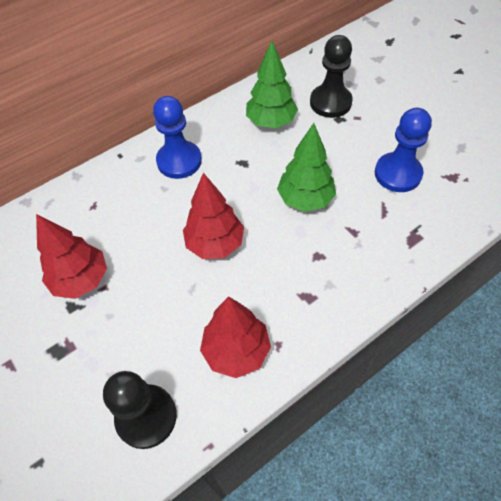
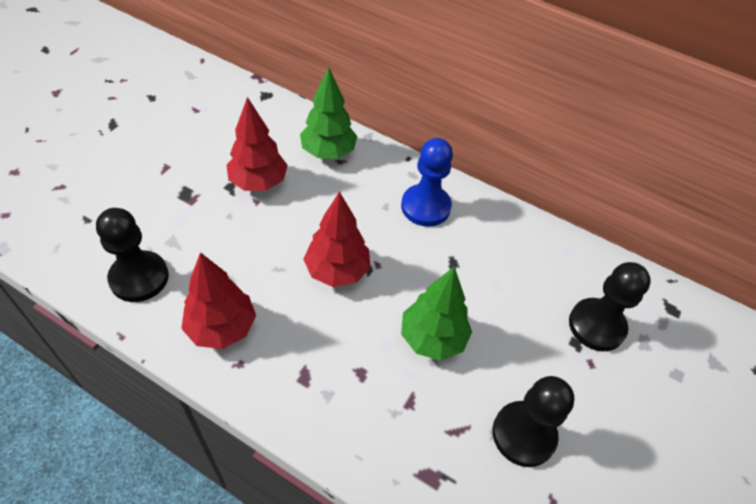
camera: 60 degrees right, 5 degrees down
green tree [246,41,298,128] -> green tree moved to [300,67,357,159]
blue pawn [375,108,432,192] -> black pawn [493,376,574,467]

